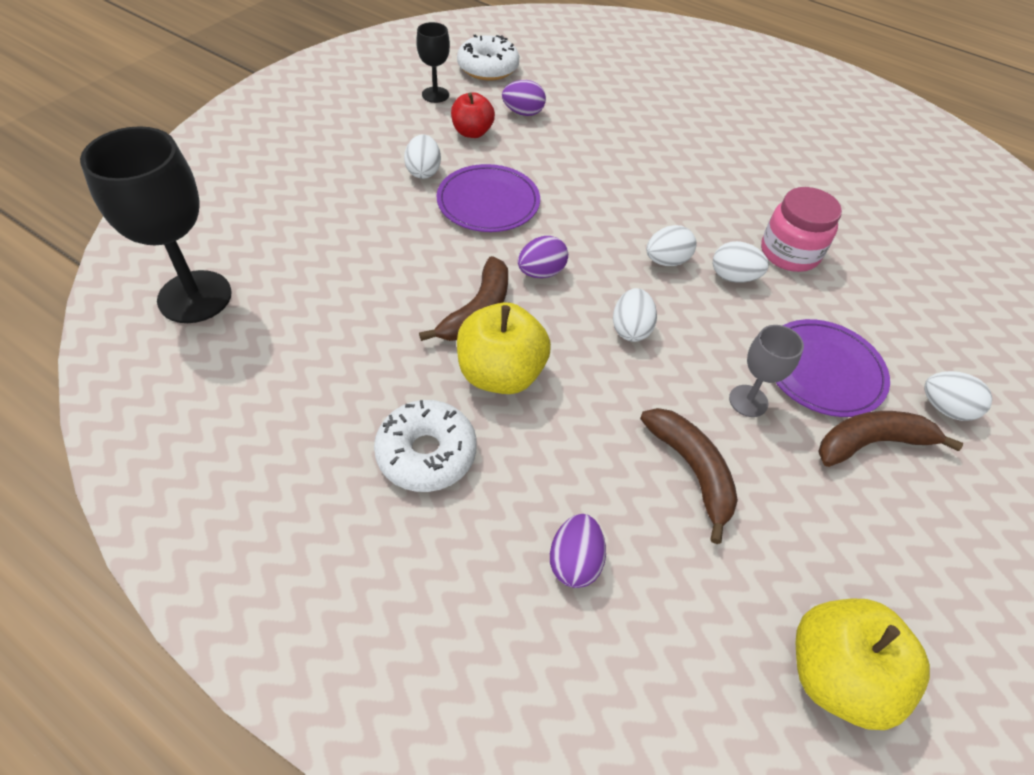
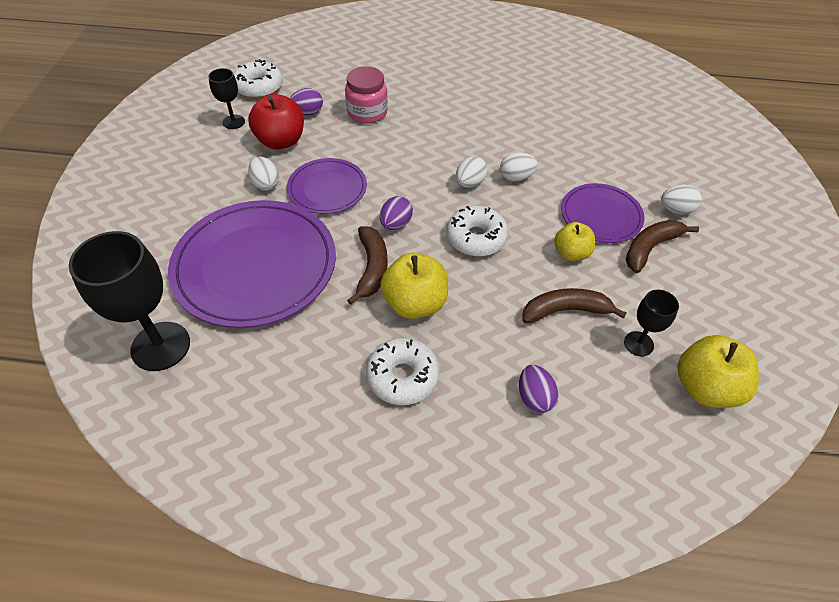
camera: 25 degrees left, 0 degrees up
red apple [451,92,495,138] -> red apple [248,94,304,150], size x1.56
white egg [613,288,657,342] -> white donut [446,206,509,257]
brown banana [640,408,738,544] -> brown banana turned 45 degrees counterclockwise [522,288,627,323]
grey goblet [729,325,804,417] -> yellow apple [554,222,595,261]
pink jar [761,187,842,272] -> pink jar moved to [345,66,388,124]
none -> purple plate [168,200,336,328]
none -> black goblet [624,290,679,356]

